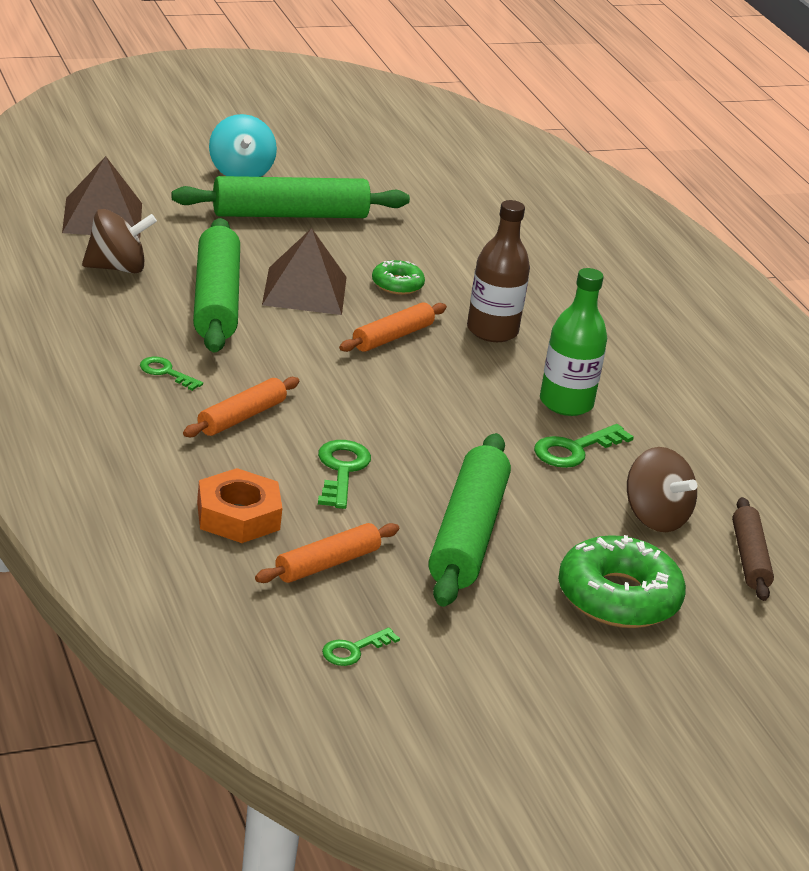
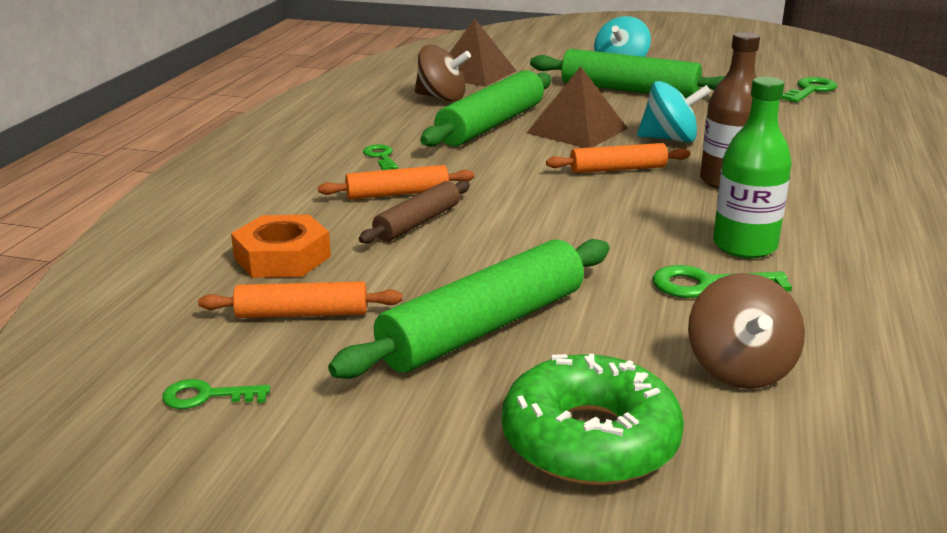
camera: 40 degrees right, 5 degrees down
green key [318,440,371,509] -> green key moved to [781,77,837,103]
green donut [372,260,425,295] -> turquoise spinning top [637,81,711,143]
brown rolling pin [732,497,774,601] -> brown rolling pin moved to [359,181,470,243]

